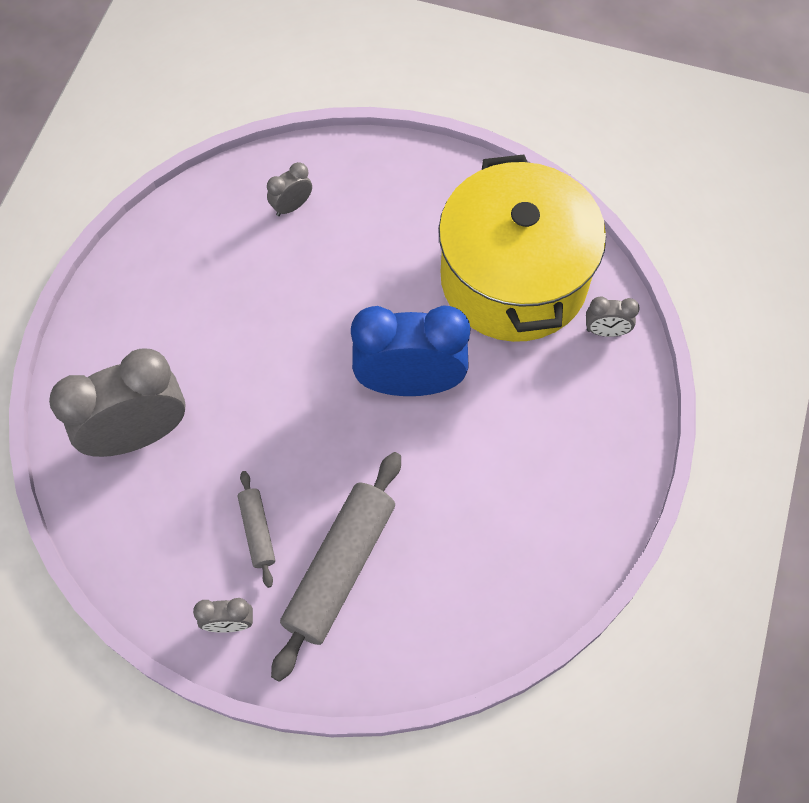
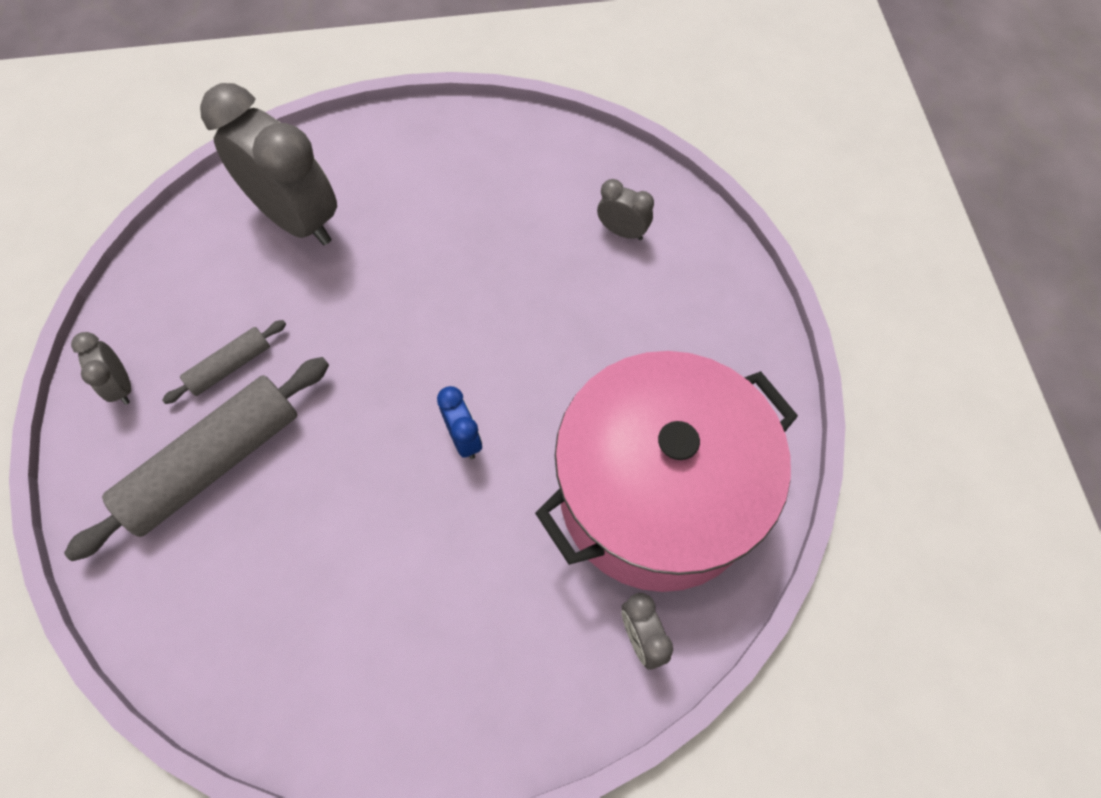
camera: 65 degrees right, 0 degrees up
grey rolling pin [271,452,401,682] -> grey rolling pin turned 45 degrees counterclockwise [64,357,329,561]
blue clock [351,305,470,396] -> blue clock [437,386,482,459], size x0.44
yellow pot [439,155,606,342] -> pink pot [535,351,798,592]

